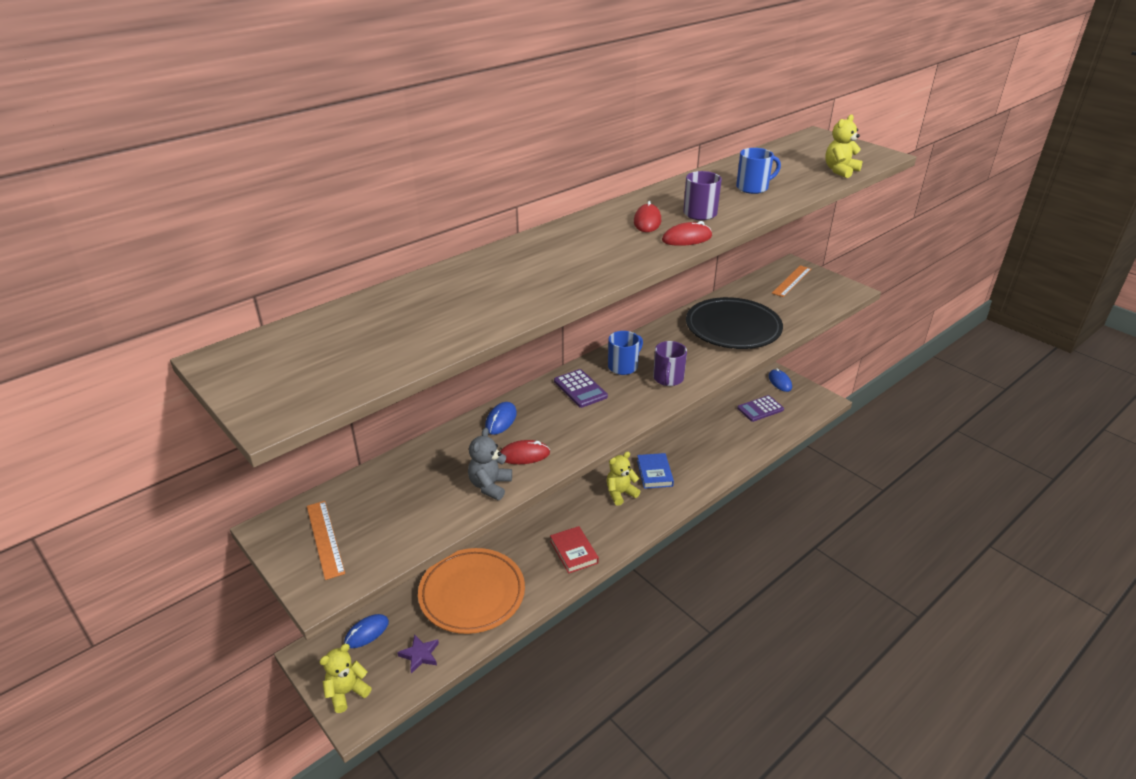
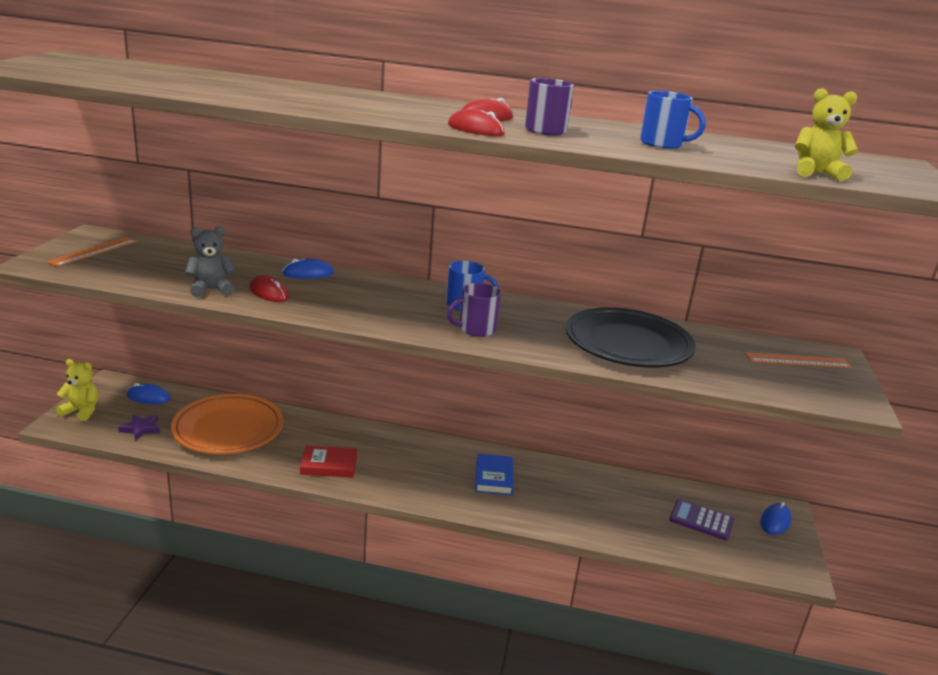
camera: 50 degrees right, 10 degrees down
red book [550,526,599,574] -> red book turned 60 degrees clockwise [300,445,357,478]
purple calculator [554,369,608,408] -> none
yellow teddy bear [607,452,641,506] -> none
blue book [637,453,674,489] -> blue book turned 45 degrees counterclockwise [476,454,514,495]

